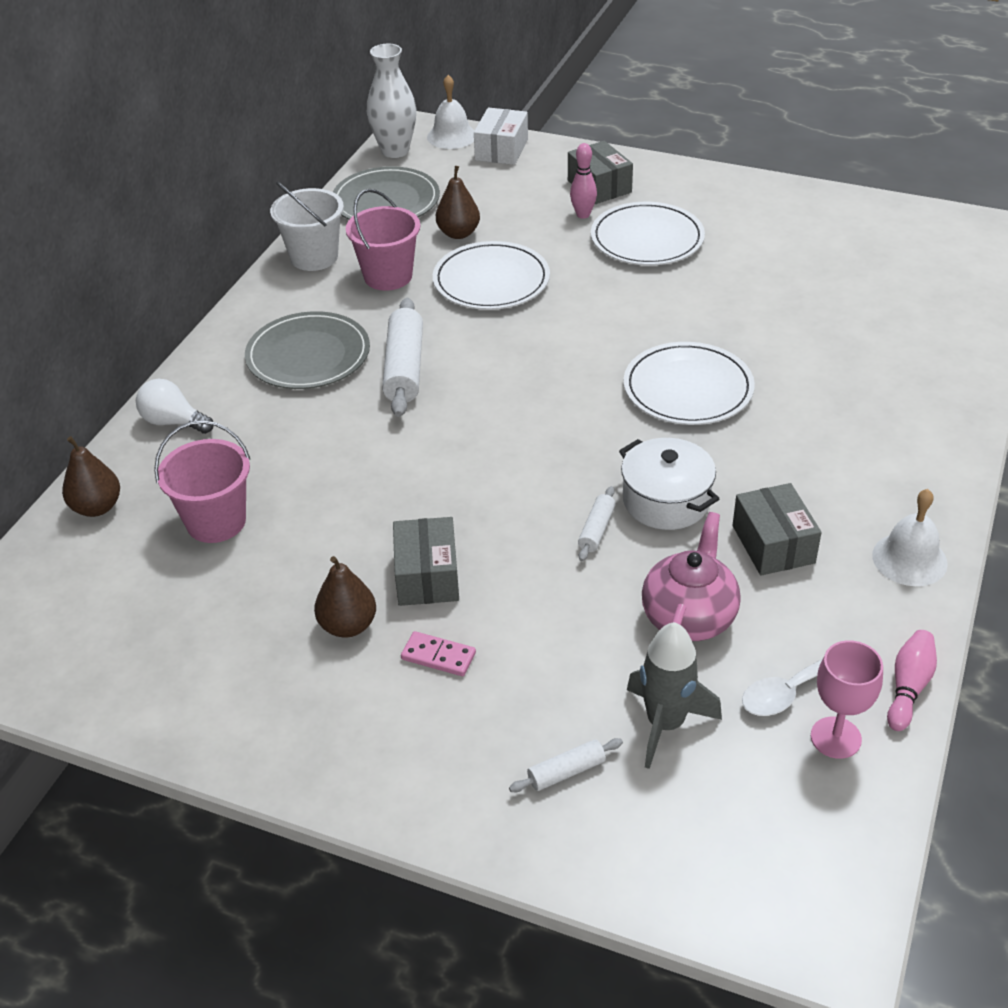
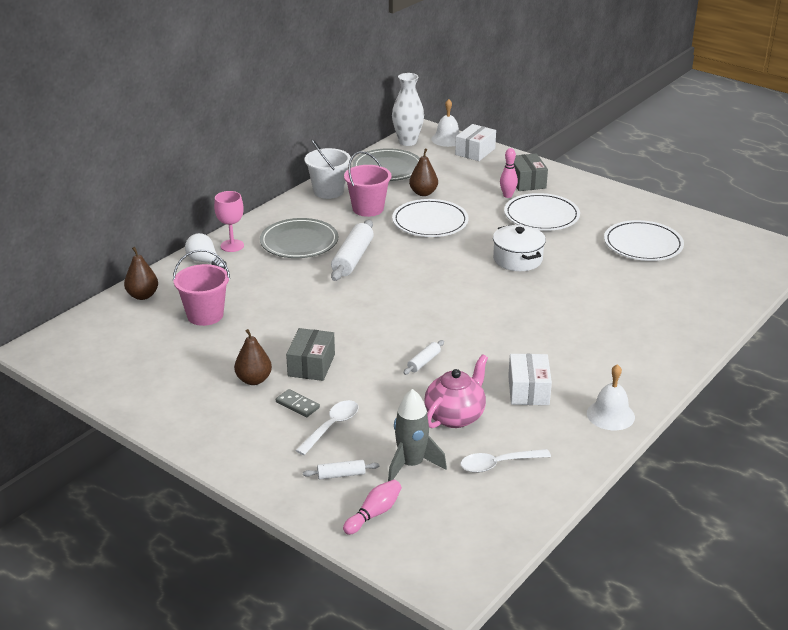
camera: 15 degrees right, 10 degrees down
pink domino [401,631,476,676] -> grey domino [276,389,320,417]
white pot [619,438,719,530] -> white pot moved to [493,225,546,271]
white plate [624,342,755,425] -> white plate moved to [604,220,684,261]
grey box [733,483,822,576] -> white box [508,354,552,405]
pink goblet [811,640,883,759] -> pink goblet moved to [214,191,244,252]
pink bowling pin [887,630,937,731] -> pink bowling pin moved to [343,480,402,535]
none -> white spoon [295,400,358,455]

